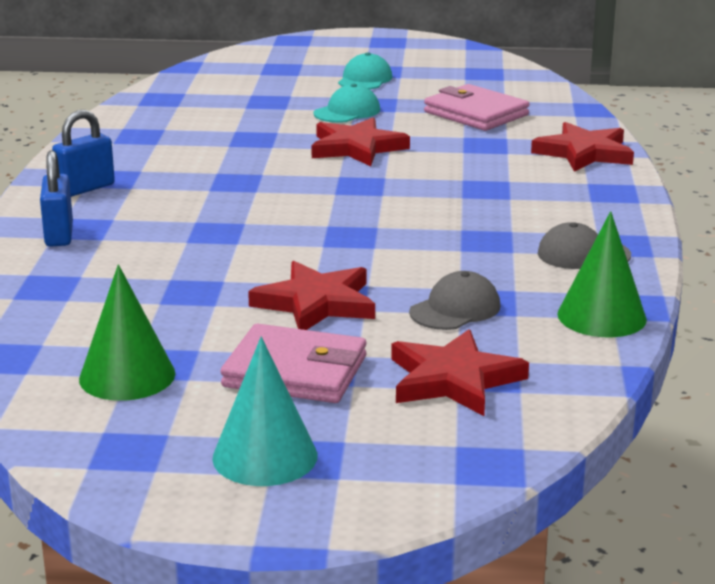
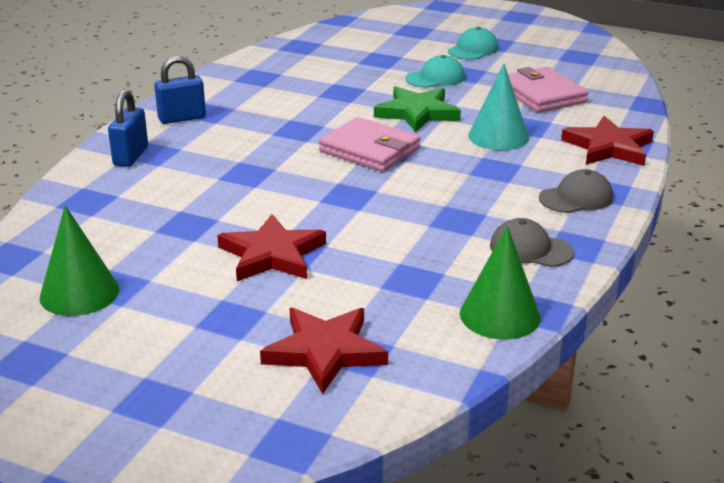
camera: 20 degrees right, 5 degrees up
turquoise cone [212,337,318,486] -> turquoise cone moved to [468,64,529,150]
pink wallet [220,324,366,403] -> pink wallet moved to [319,117,421,172]
red star [311,117,410,166] -> green star [374,86,461,133]
grey cap [409,271,500,330] -> grey cap moved to [539,169,613,213]

